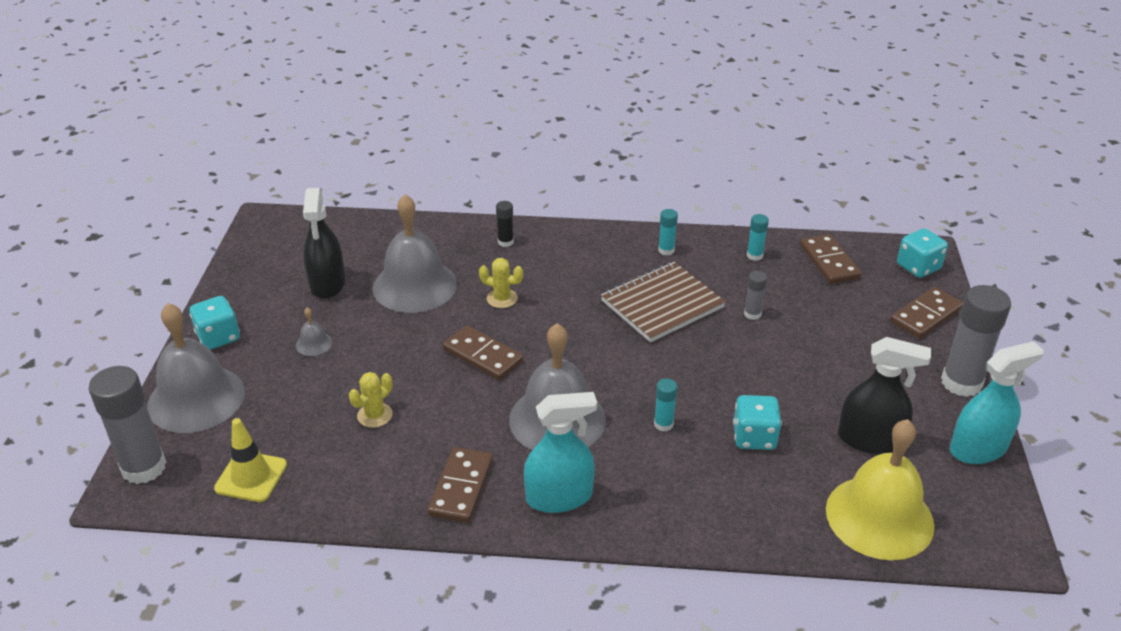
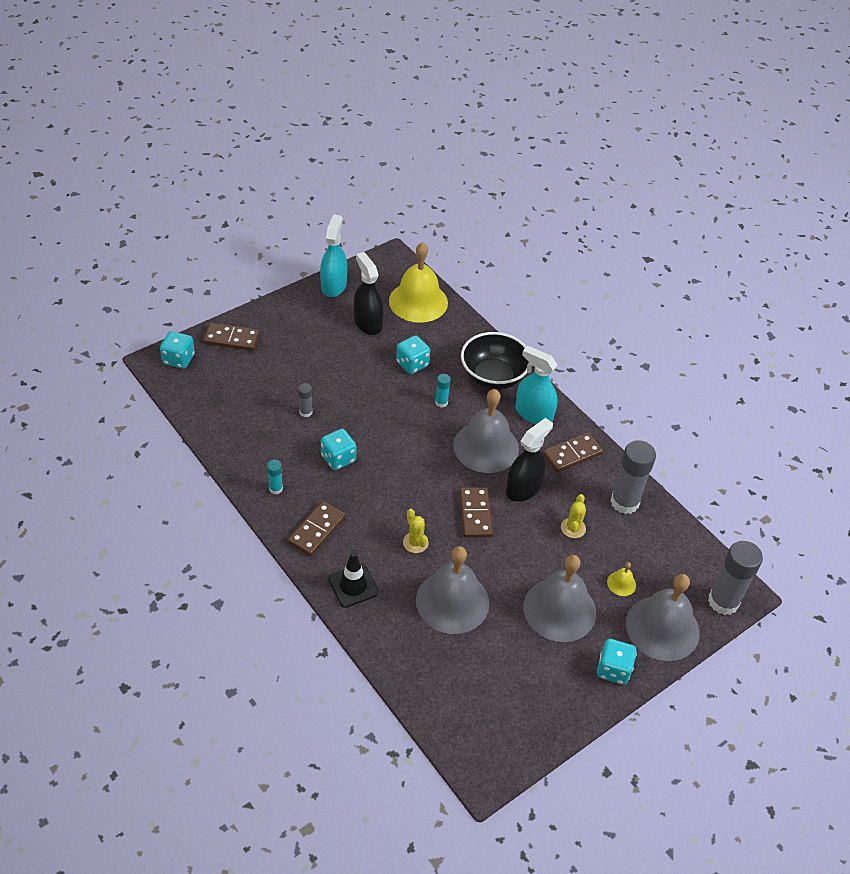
camera: 135 degrees left, 10 degrees up
yellow traffic cone [214,418,287,502] -> none
grey bell [296,307,333,356] -> grey bell [523,555,596,642], size x2.46
black spray bottle [303,188,345,299] -> black spray bottle moved to [506,418,553,502]
yellow cactus [349,372,393,428] -> yellow cactus turned 75 degrees counterclockwise [561,494,586,538]
black glue stick [496,201,514,247] -> black traffic cone [328,552,379,608]
brown notebook [601,262,726,342] -> turquoise dice [321,429,356,470]
turquoise glue stick [747,214,769,261] -> none
brown domino [800,234,861,284] -> brown domino moved to [287,501,346,556]
grey glue stick [941,285,1011,397] -> grey glue stick moved to [610,440,656,514]
turquoise spray bottle [950,341,1044,464] -> turquoise spray bottle turned 75 degrees clockwise [320,214,347,297]
none -> black bowl [461,332,529,390]
none -> yellow bell [607,562,636,596]

